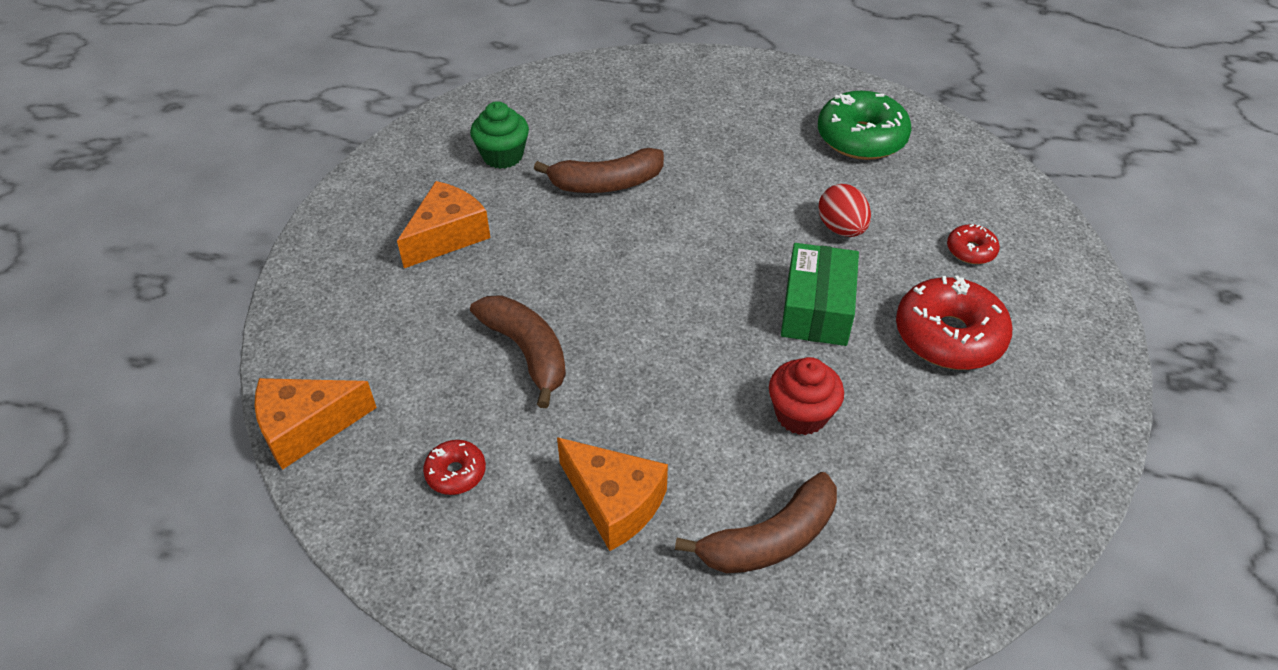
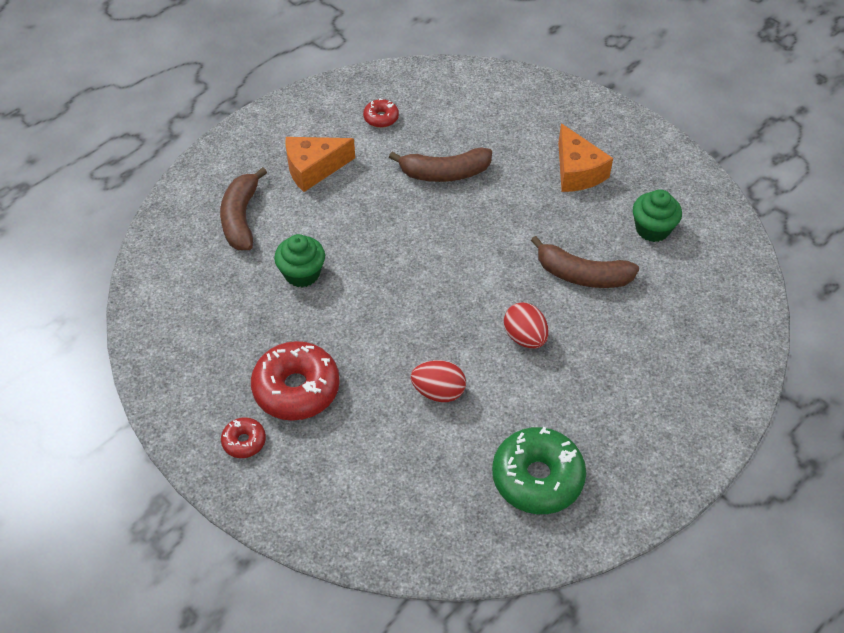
camera: 120 degrees right, 5 degrees up
orange cheese [255,378,377,470] -> none
brown banana [534,148,664,193] -> brown banana turned 90 degrees counterclockwise [531,236,639,288]
red cupcake [769,357,844,435] -> green cupcake [274,234,325,287]
green box [781,243,859,346] -> none
red donut [947,224,1000,264] -> red donut moved to [221,417,266,458]
none -> red egg [504,302,549,349]

